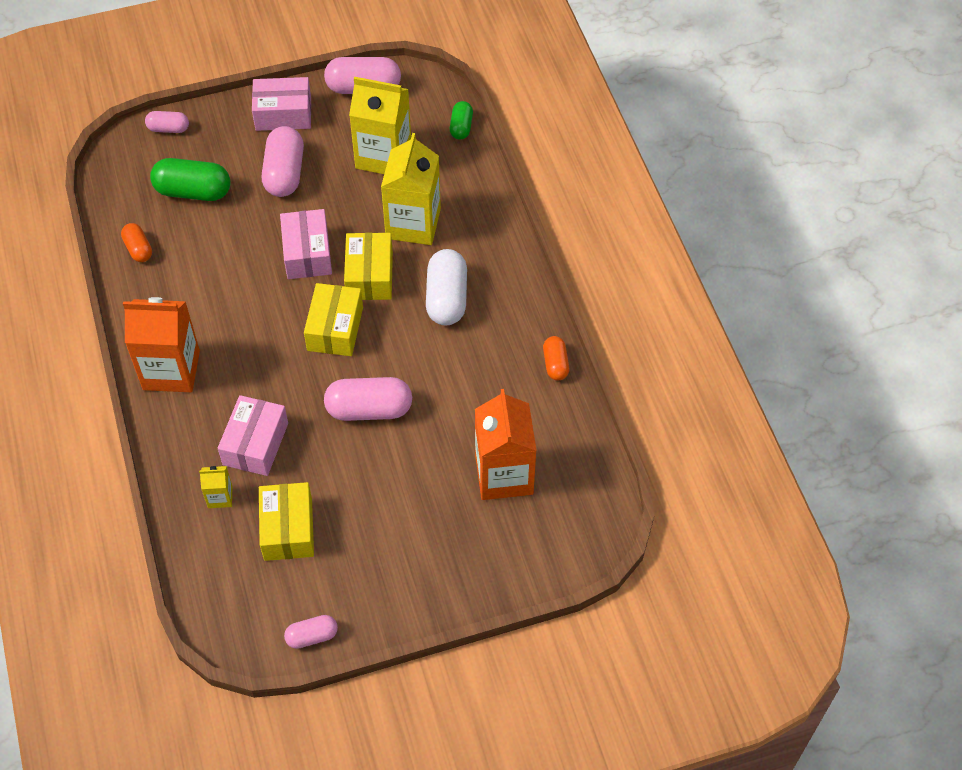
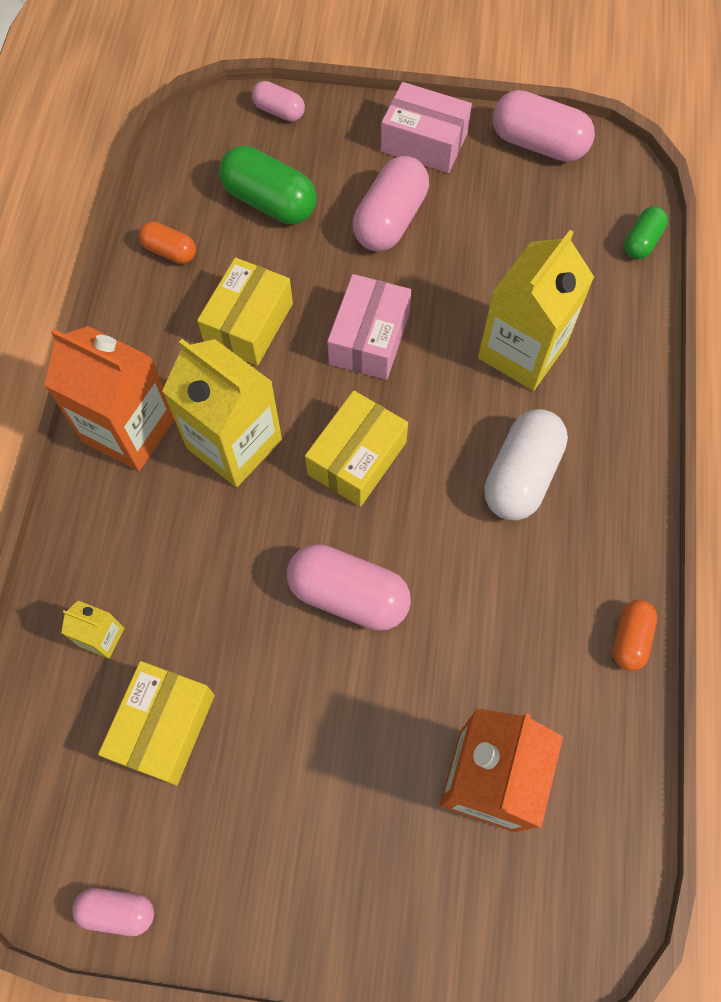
camera: 25 degrees right, 10 degrees up
orange capsule [121,223,152,262] -> orange capsule turned 60 degrees counterclockwise [139,222,196,264]
pink box [218,395,288,476] -> none
yellow box [344,233,393,300] -> yellow box moved to [197,257,293,365]
yellow carton [349,77,411,174] -> yellow carton moved to [162,339,282,487]

